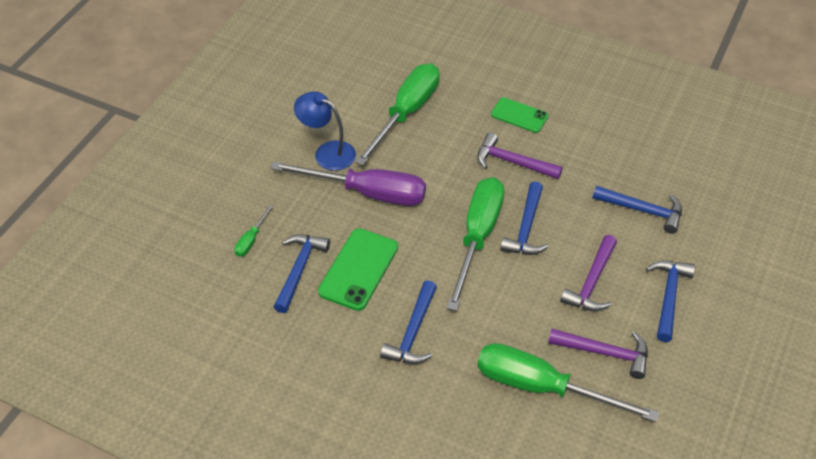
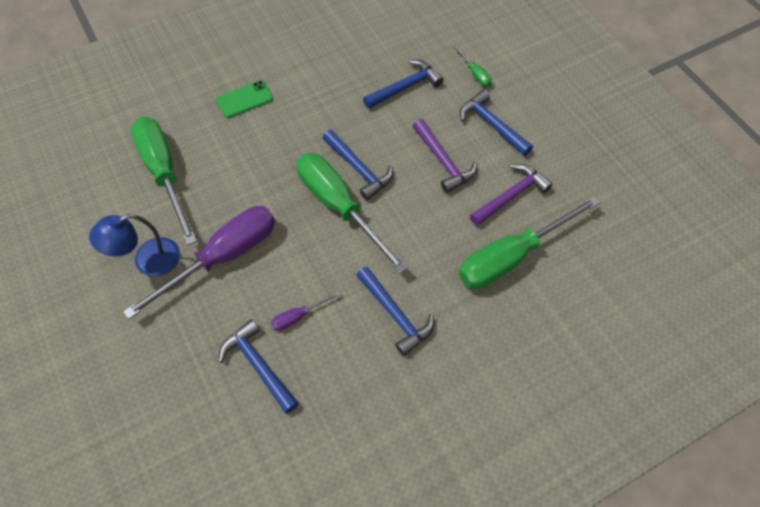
camera: 55 degrees left, 10 degrees up
green screwdriver [234,205,273,257] -> green screwdriver moved to [453,45,492,87]
green phone [318,228,398,311] -> purple screwdriver [271,291,340,331]
purple hammer [477,132,563,179] -> none

